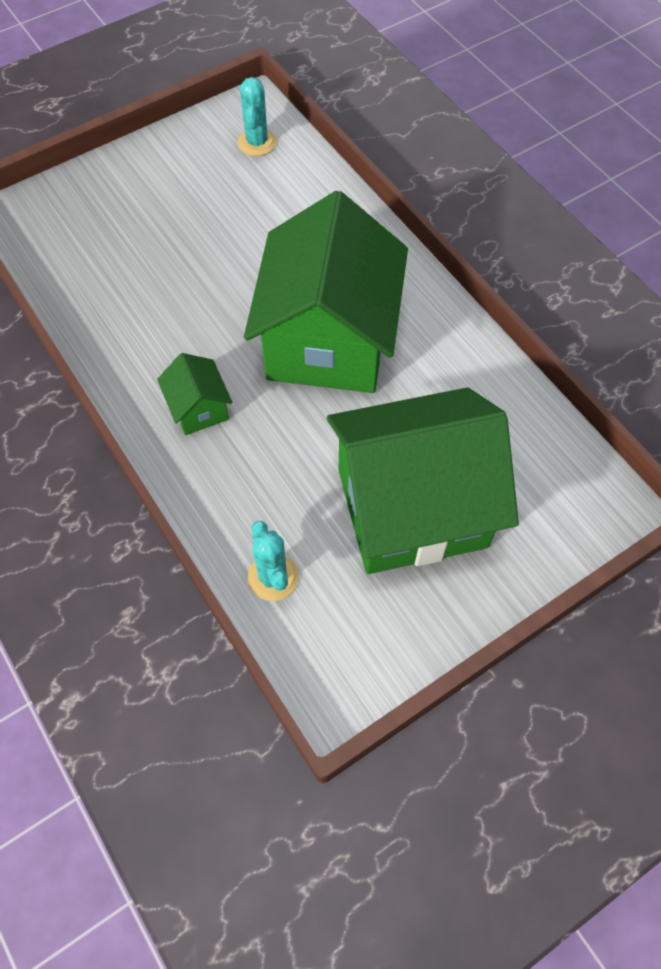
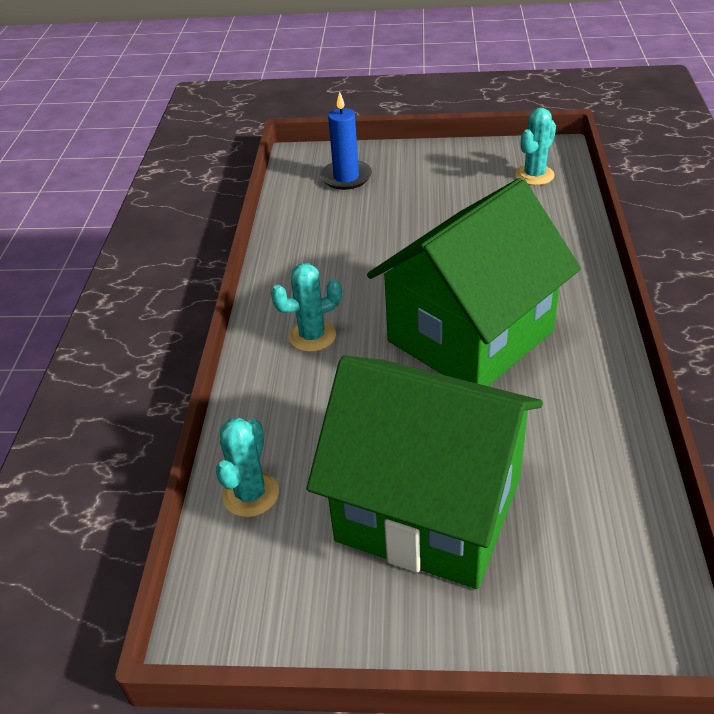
camera: 40 degrees right, 20 degrees down
green house [157,353,232,435] -> turquoise cactus [271,263,342,352]
none -> blue candle [320,91,372,190]

